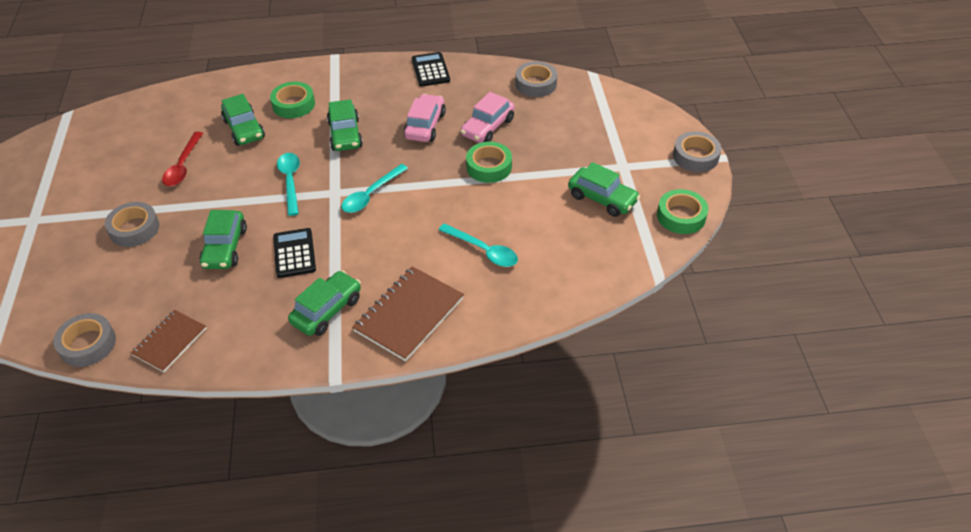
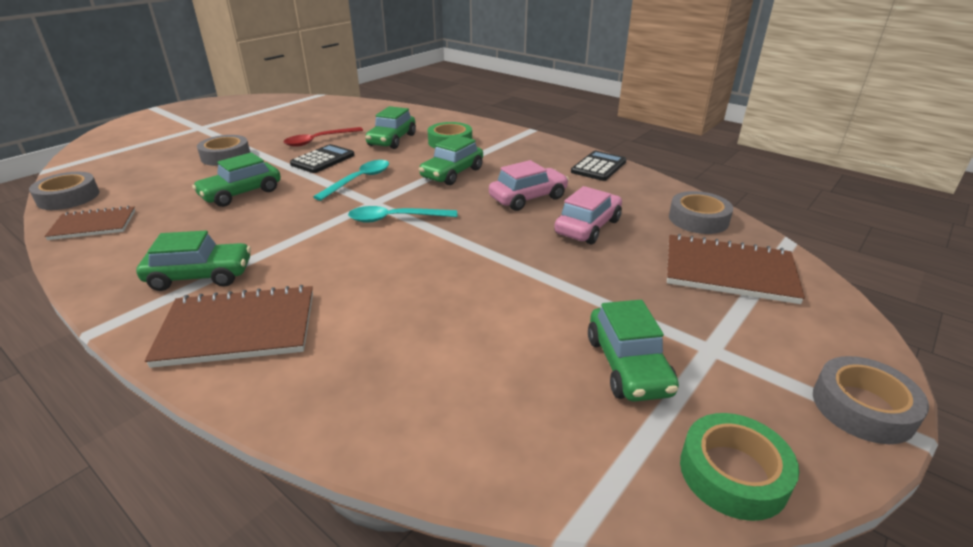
camera: 45 degrees right, 15 degrees down
black calculator [273,228,316,278] -> black calculator moved to [290,144,354,173]
turquoise spoon [438,223,518,267] -> none
pink car [461,92,515,143] -> pink car turned 135 degrees clockwise [554,186,622,244]
green tape [466,142,512,183] -> none
none -> brown notebook [667,234,805,304]

